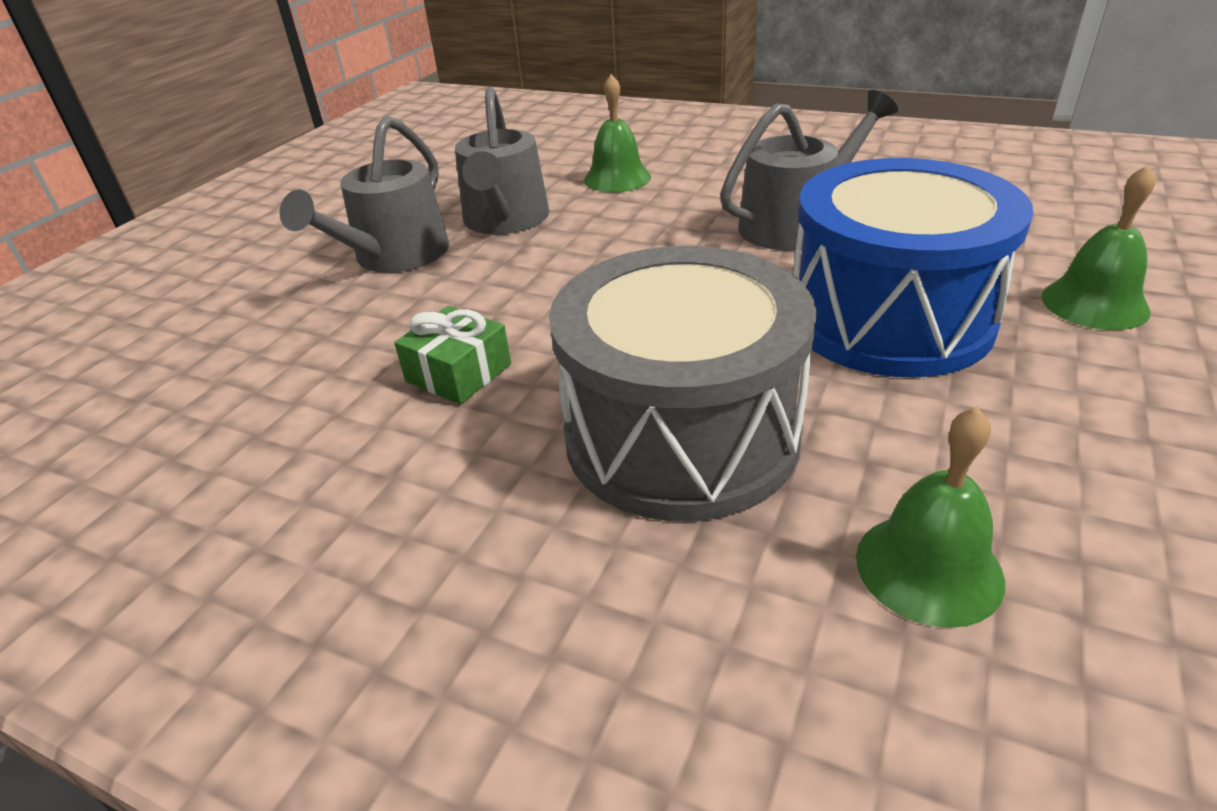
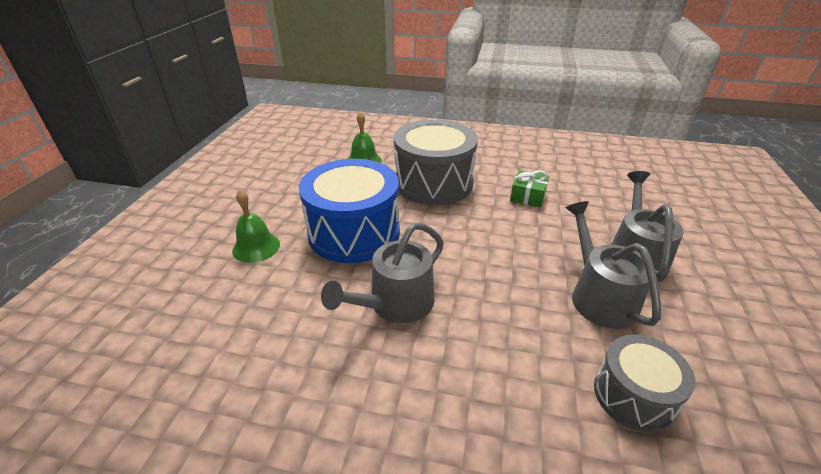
camera: 165 degrees right, 0 degrees up
green bell [584,74,651,193] -> none
none -> grey drum [594,334,695,432]

